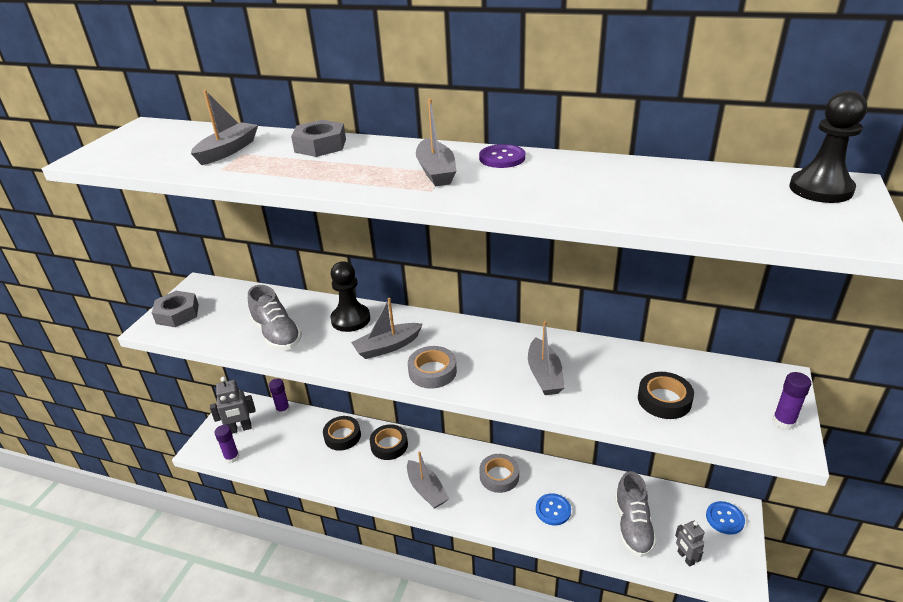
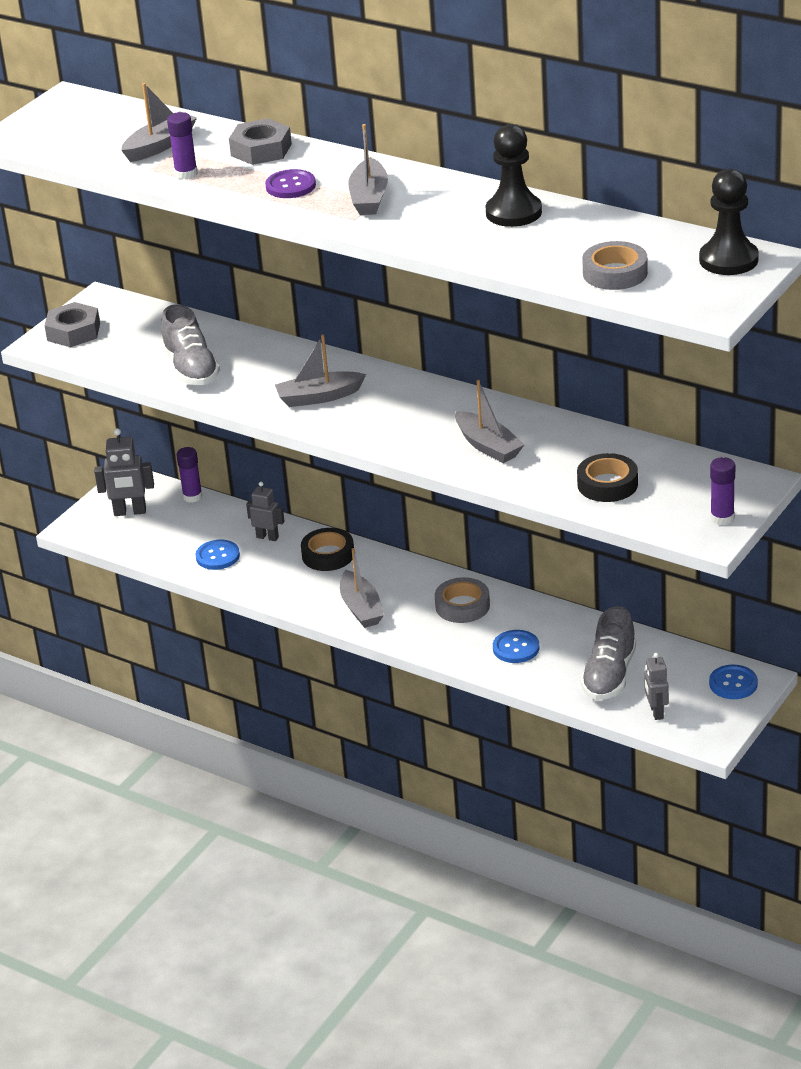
camera: 15 degrees right, 0 degrees up
purple glue stick [214,425,240,463] -> purple glue stick moved to [167,112,198,180]
black tape [323,416,361,451] -> grey robot [246,482,284,541]
black pawn [330,261,370,332] -> black pawn moved to [485,124,542,227]
grey tape [408,346,457,389] -> grey tape moved to [582,241,648,290]
purple button [479,144,525,168] -> purple button moved to [265,169,316,198]
grey boat [528,321,565,395] -> grey boat turned 45 degrees counterclockwise [455,380,524,463]
none -> blue button [196,540,240,570]

